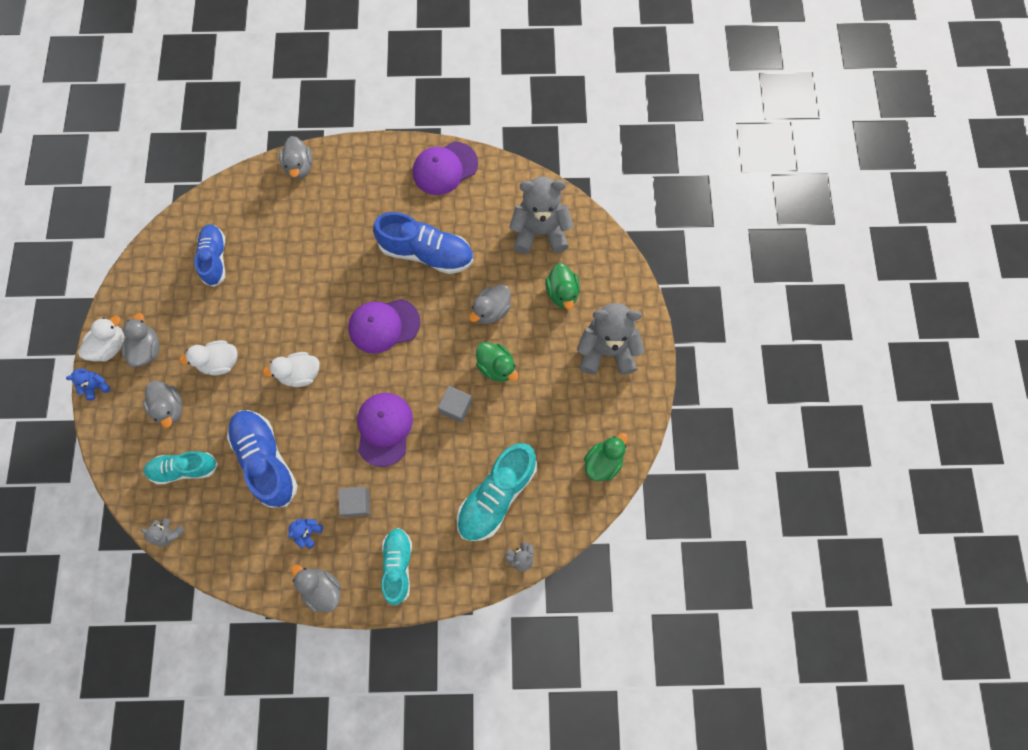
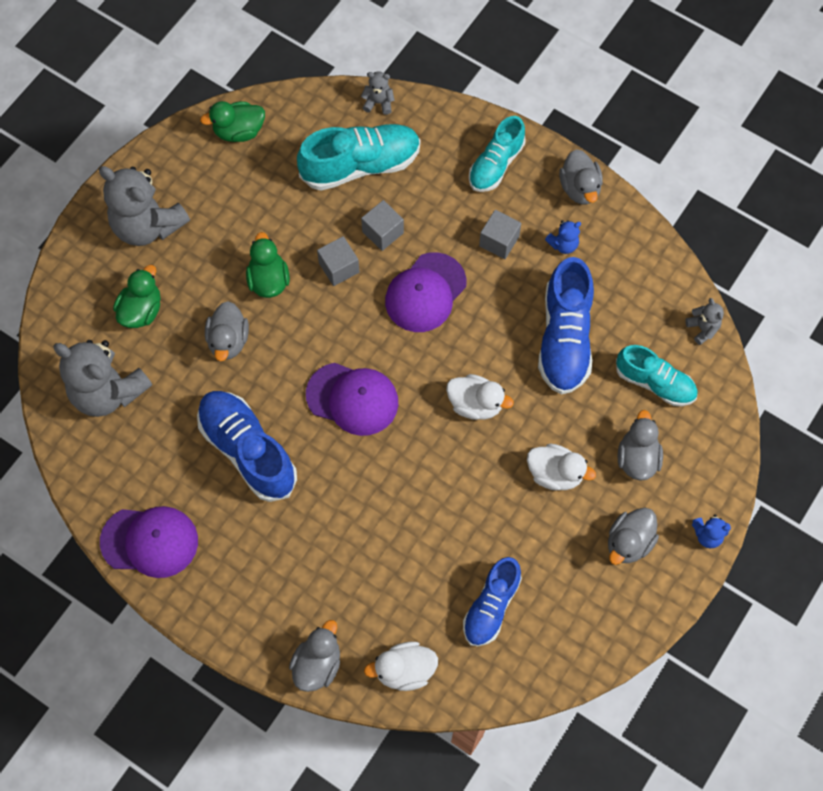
camera: 145 degrees left, 5 degrees down
white duck [78,316,125,362] -> white duck moved to [364,642,438,691]
grey duck [469,284,511,324] -> grey duck turned 105 degrees clockwise [205,301,249,362]
none -> grey cube [361,200,404,251]

